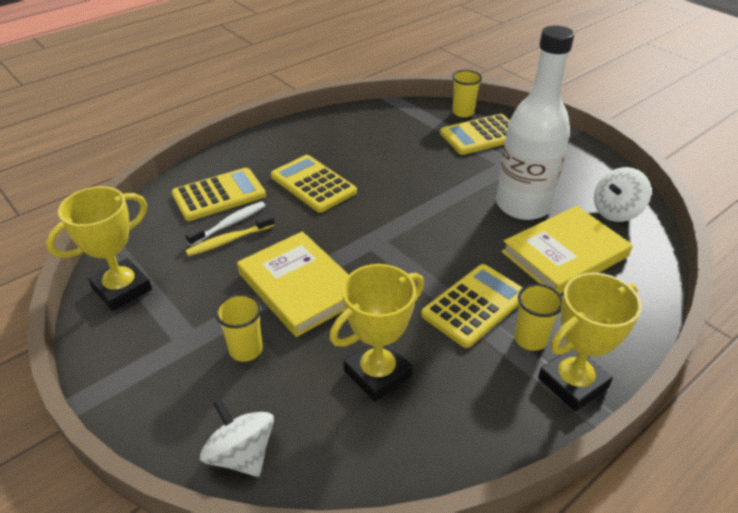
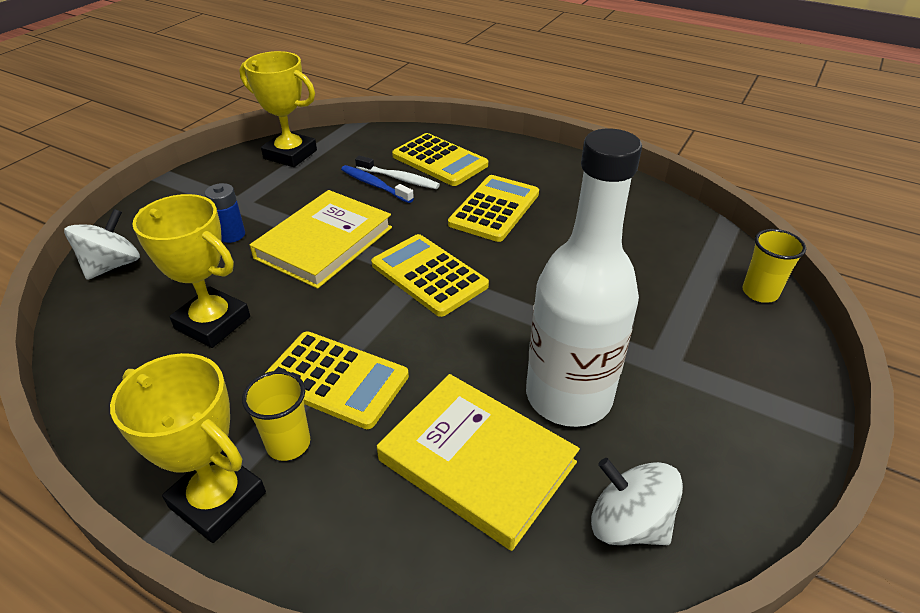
camera: 70 degrees right, 0 degrees up
yellow toothbrush [186,214,275,256] -> blue toothbrush [341,165,414,203]
yellow cup [215,294,263,362] -> blue battery [205,183,245,243]
yellow calculator [440,114,510,155] -> yellow calculator moved to [371,234,489,317]

